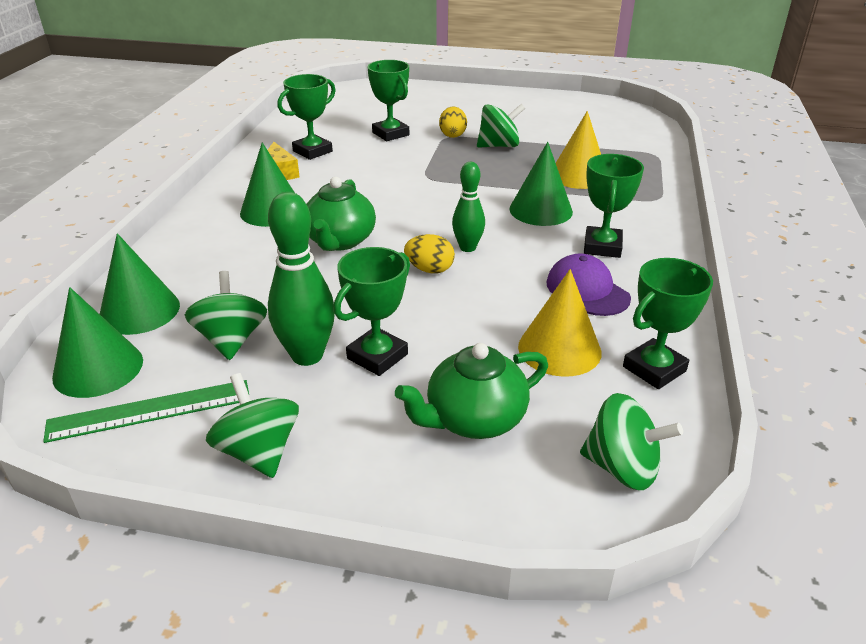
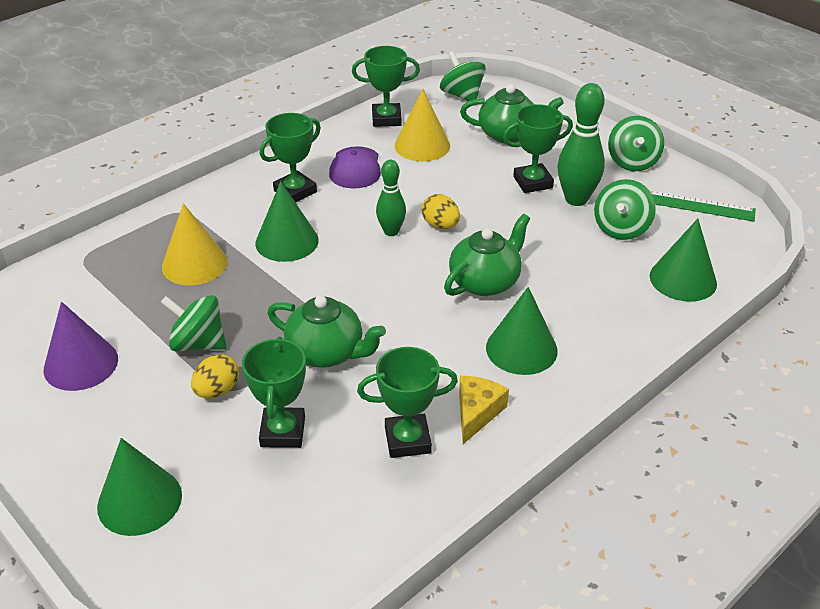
camera: 145 degrees left, 5 degrees up
green cone [52,287,143,398] -> green cone moved to [97,438,182,536]
none -> purple cone [44,302,118,391]
none -> green teapot [267,296,386,368]

